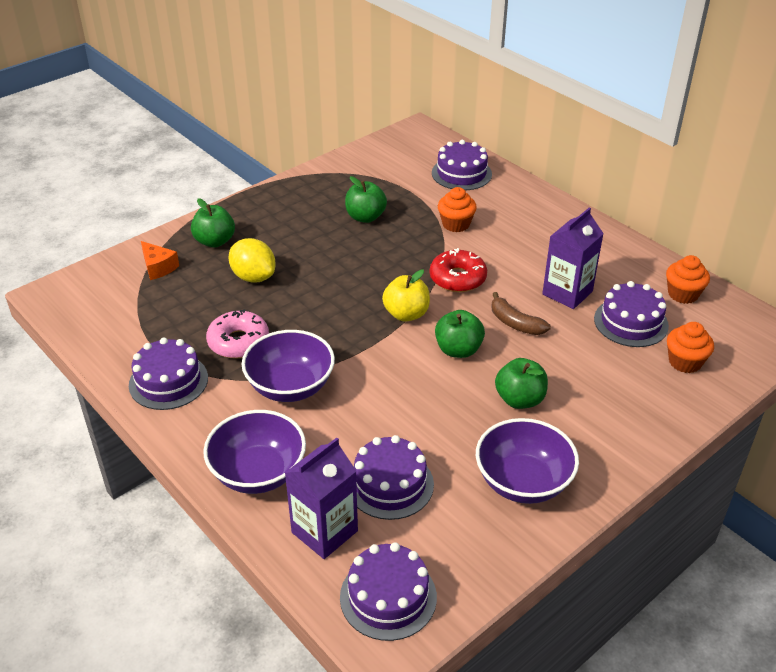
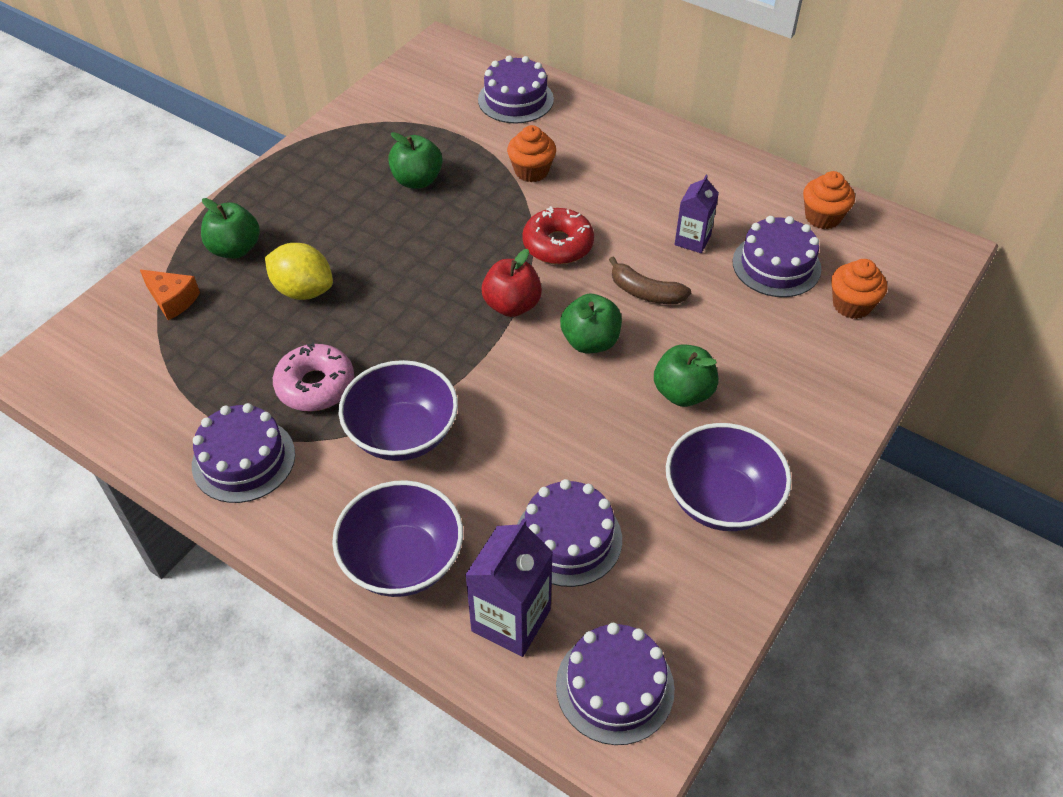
camera: 15 degrees left, 10 degrees up
yellow apple [382,270,430,322] -> red apple [482,249,542,317]
purple carton [542,207,604,309] -> purple carton [674,175,719,253], size x0.64

